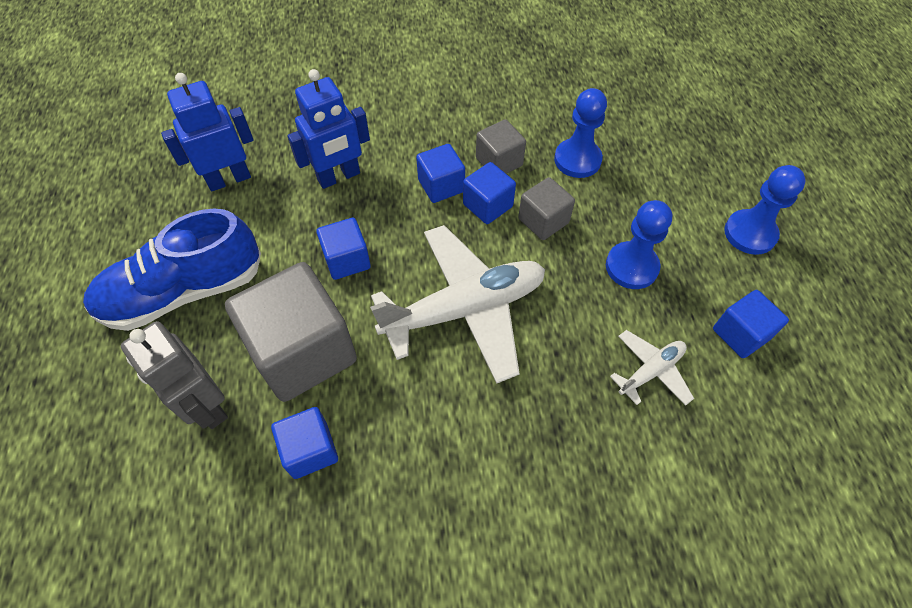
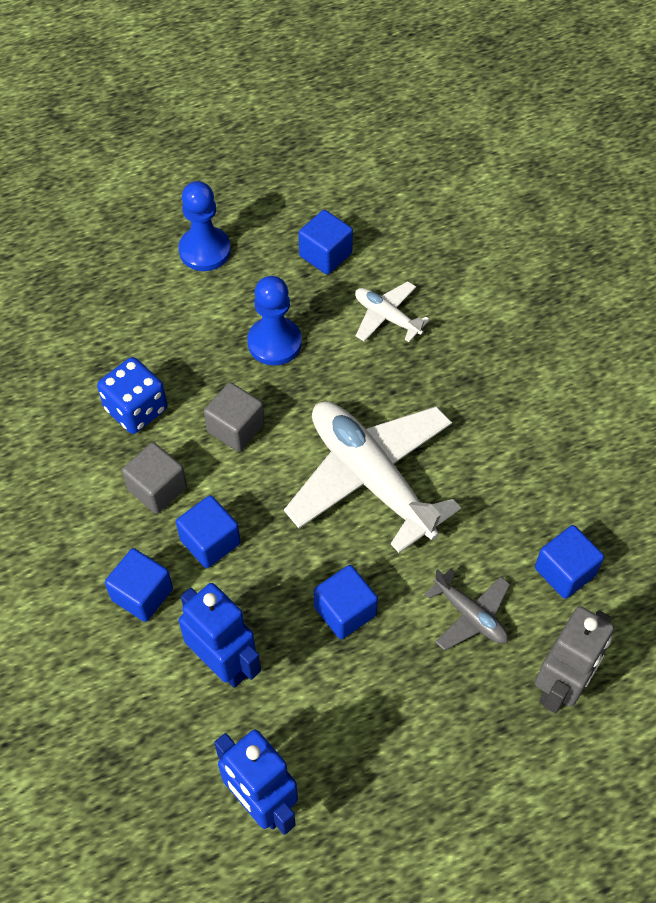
camera: 105 degrees left, 0 degrees up
blue shoe [83,208,261,331] -> none
grey cube [225,262,357,402] -> grey plane [425,568,510,651]
blue cube [463,162,516,224] -> blue cube moved to [105,548,173,622]
blue pawn [554,88,607,178] -> blue dice [97,357,168,434]

